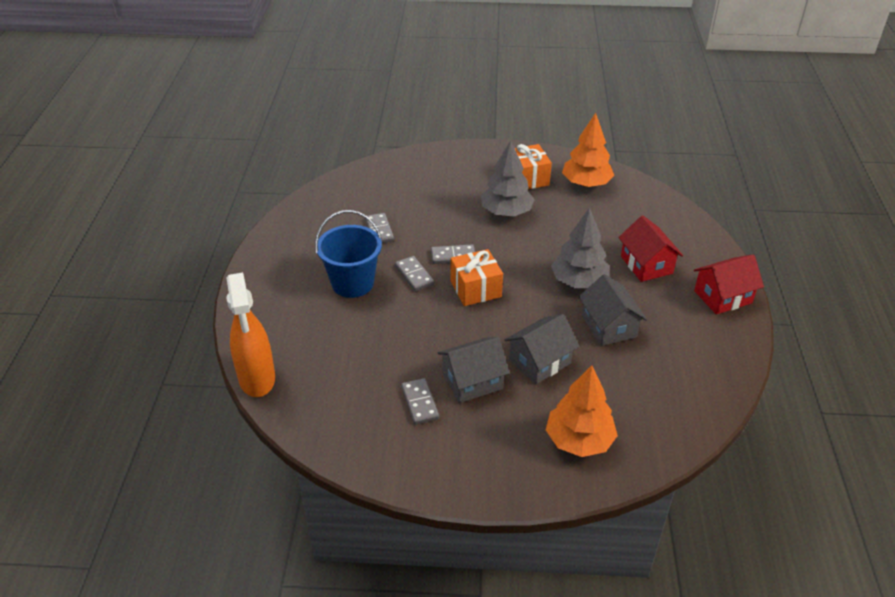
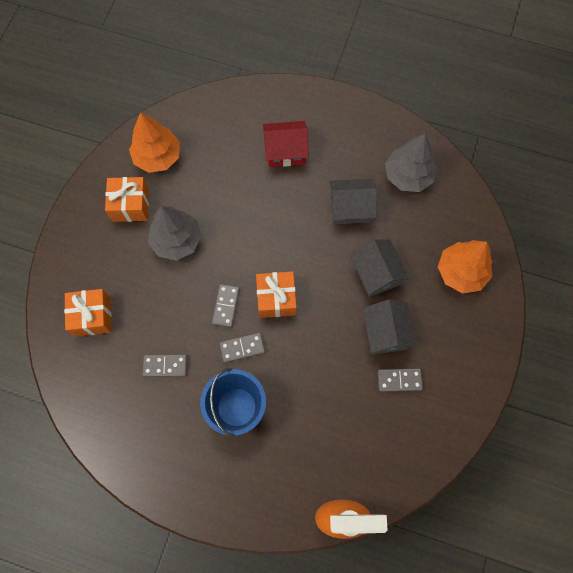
camera: 75 degrees left, 30 degrees up
grey tree [551,207,610,288] -> grey tree moved to [385,134,437,192]
red house [694,254,764,315] -> none
none -> orange gift [64,289,112,337]

